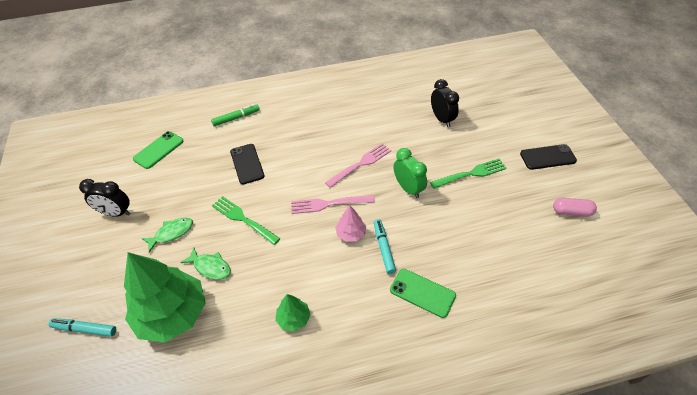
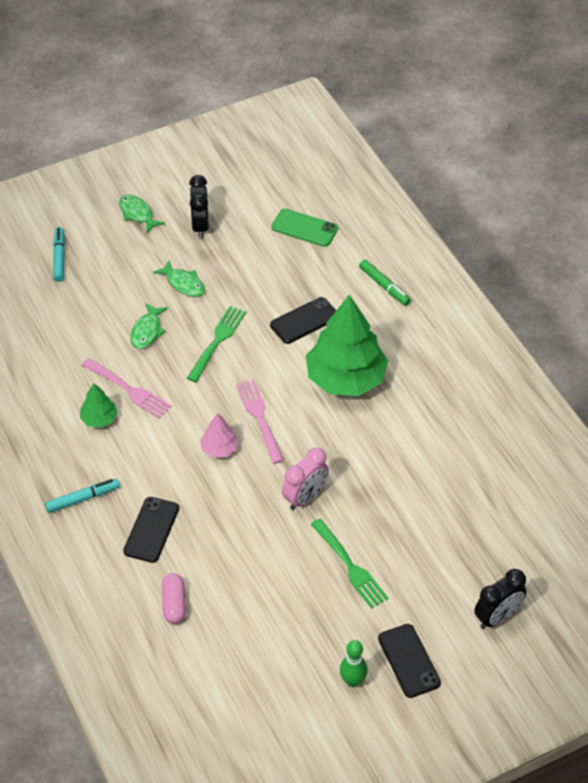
camera: 75 degrees right, 0 degrees up
green tree [124,252,206,342] -> green tree moved to [306,295,389,396]
pink fork [325,143,391,188] -> pink fork moved to [82,358,172,419]
turquoise marker [374,219,396,274] -> turquoise marker moved to [45,479,120,513]
green phone [390,269,456,318] -> black phone [123,497,179,563]
green clock [394,148,427,198] -> pink clock [282,448,329,510]
black clock [431,79,459,127] -> black clock moved to [474,569,527,629]
pink capsule [553,198,597,216] -> pink capsule moved to [162,573,186,624]
none -> green fish [119,195,165,233]
none -> green bowling pin [340,640,367,687]

